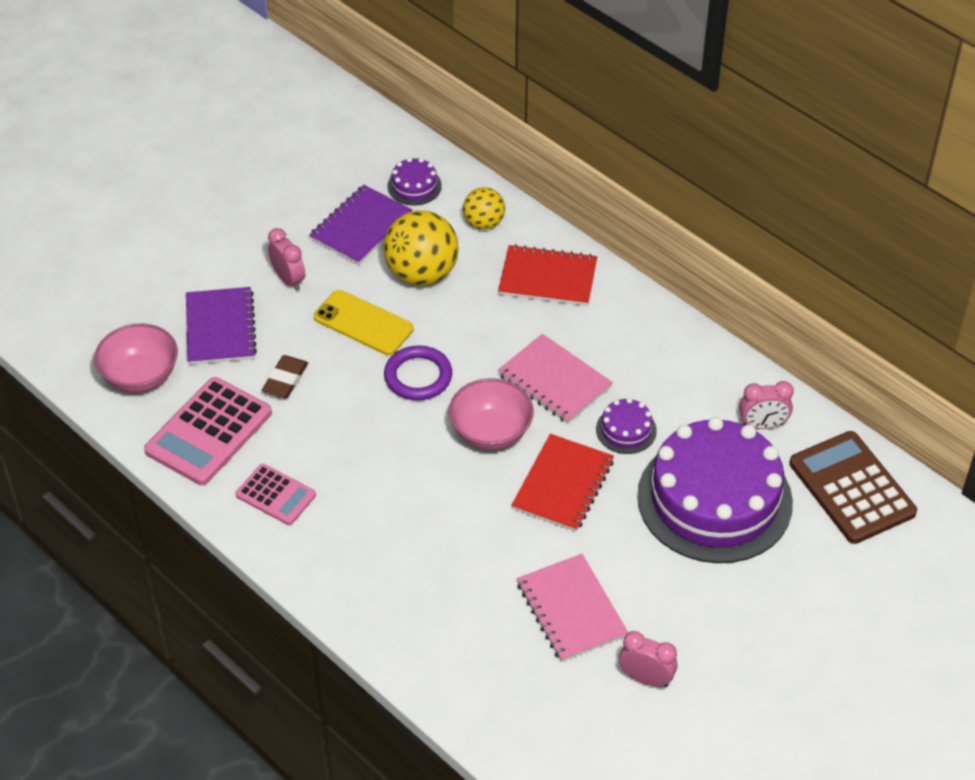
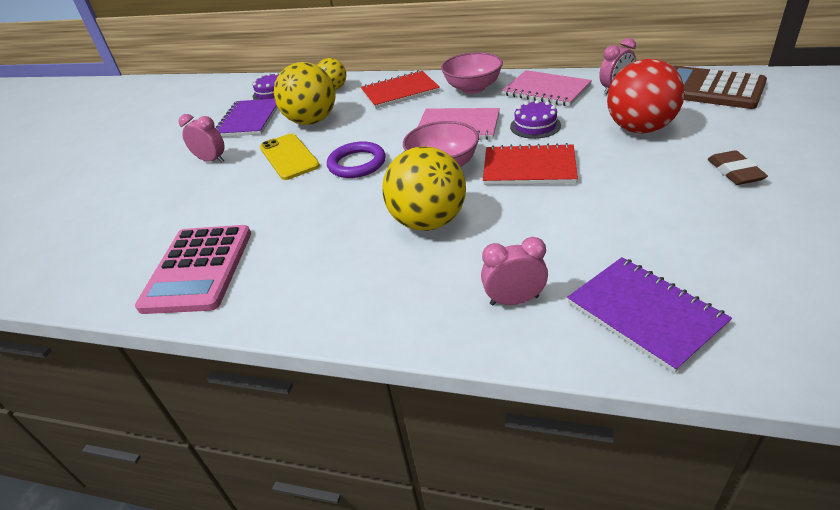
camera: 25 degrees left, 10 degrees down
pink bowl [94,323,178,393] -> pink bowl moved to [441,52,503,94]
purple notebook [186,287,257,365] -> purple notebook moved to [567,257,732,373]
pink calculator [236,464,316,525] -> none
brown eraser [261,355,308,398] -> brown eraser moved to [708,150,768,185]
yellow phone [314,290,414,355] -> yellow phone turned 60 degrees clockwise [260,133,320,180]
red notebook [511,434,614,532] -> red notebook turned 75 degrees counterclockwise [483,143,578,185]
pink notebook [517,554,629,662] -> pink notebook moved to [502,70,592,106]
pink clock [619,631,678,687] -> pink clock moved to [481,237,548,305]
purple cake [637,416,793,563] -> red ball [607,59,685,133]
none -> yellow ball [382,146,466,231]

